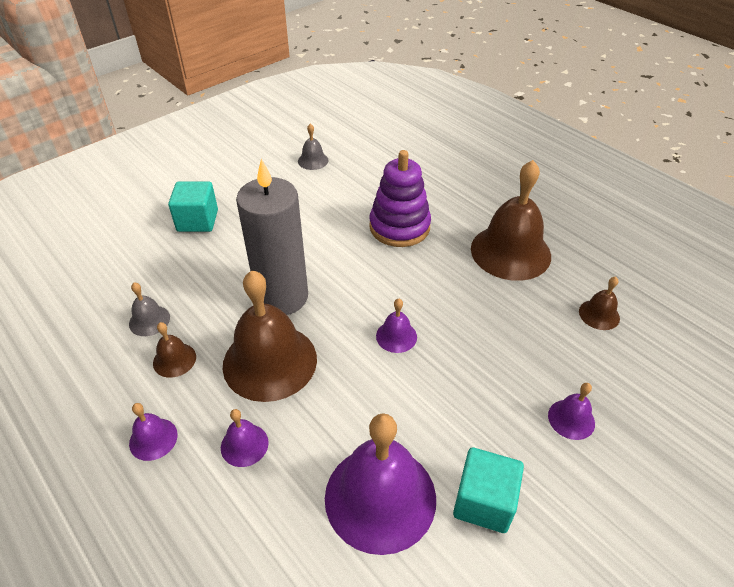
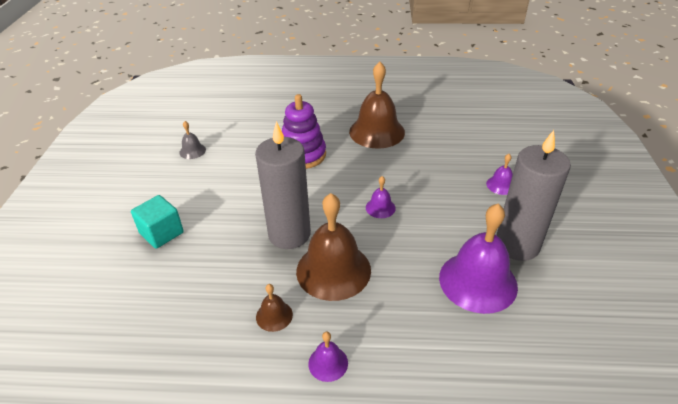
camera: 45 degrees left, 5 degrees down
grey bell [129,282,170,336] -> none
purple bell [221,409,269,467] -> none
turquoise cube [453,448,524,533] -> grey candle [496,130,571,261]
brown bell [579,276,620,330] -> none

